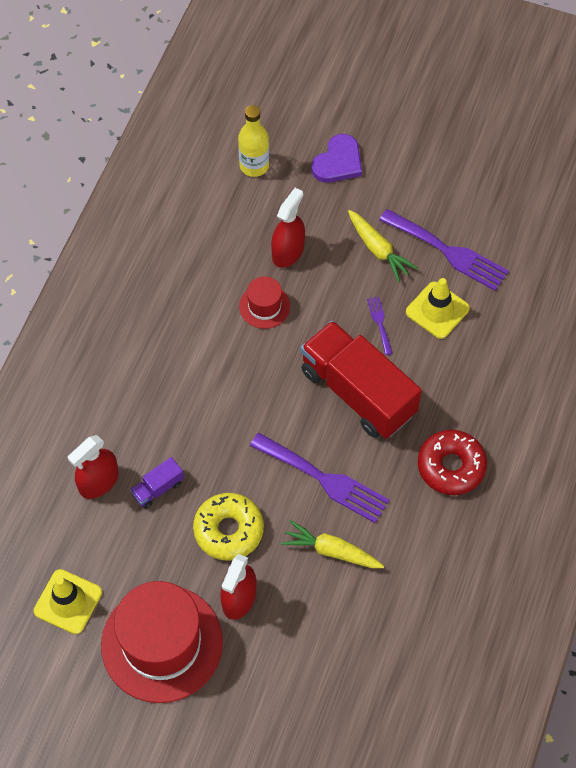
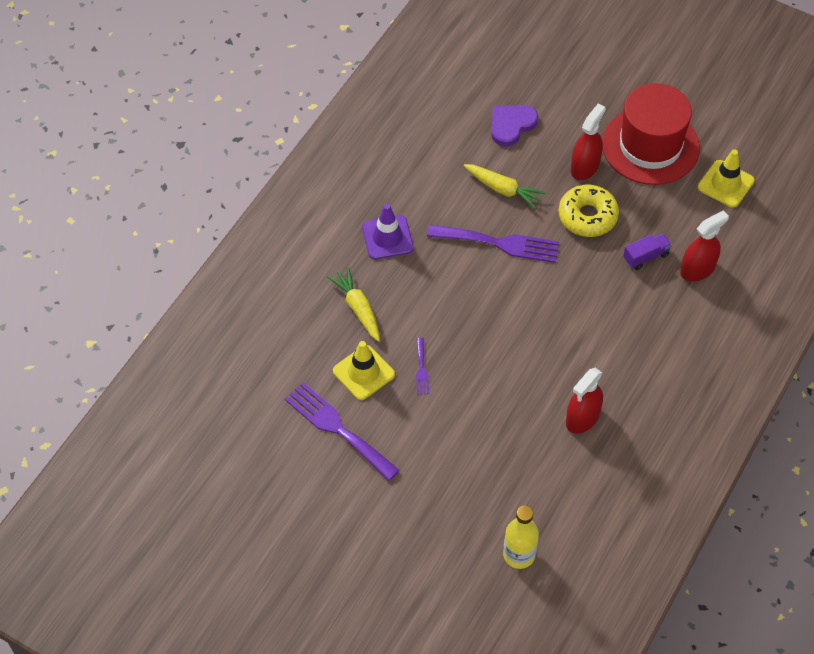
camera: 170 degrees left, 5 degrees down
red hat [239,276,290,329] -> none
purple fork [250,433,389,523] -> purple fork turned 150 degrees clockwise [427,224,559,263]
red spray bottle [271,188,305,268] -> red spray bottle moved to [566,368,603,434]
red truck [301,320,422,439] -> none
purple heart [312,134,362,183] -> purple heart moved to [491,105,538,146]
yellow carrot [348,210,418,282] -> yellow carrot moved to [327,267,380,342]
red donut [418,430,487,495] -> purple traffic cone [362,204,414,259]

